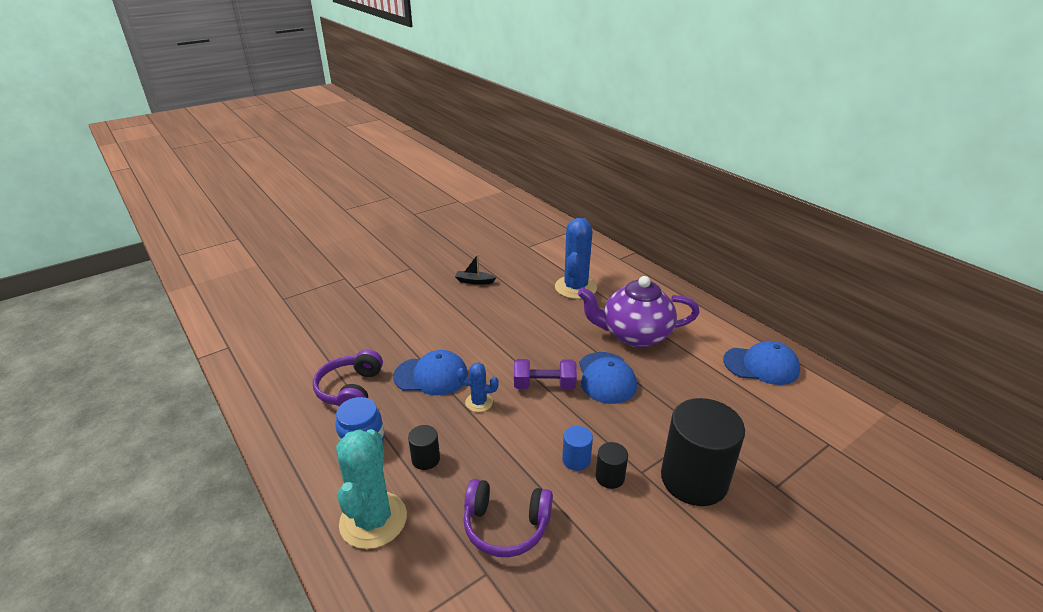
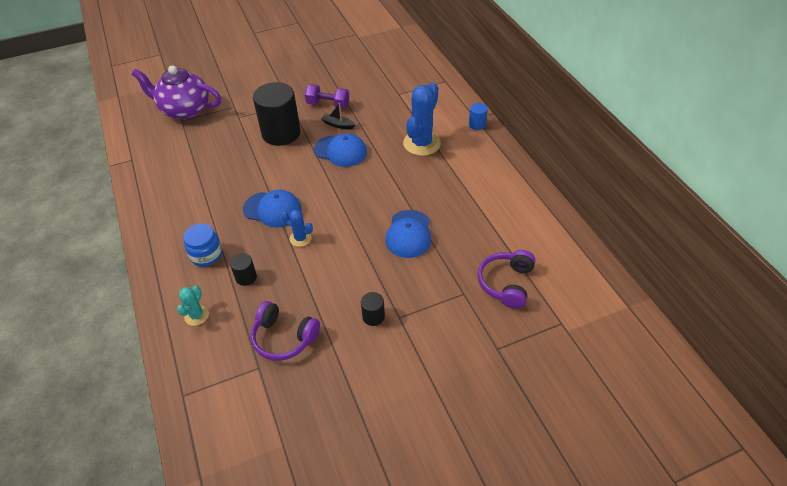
camera: 15 degrees right, 15 degrees up
purple headphones [313,349,383,406] -> purple headphones moved to [477,250,535,309]
turquoise cactus [336,429,407,549] -> turquoise cactus [177,285,209,326], size x0.51
purple dumbbell [514,359,577,390] -> purple dumbbell moved to [305,84,349,109]
blue cylinder [562,426,593,471] -> blue cylinder moved to [469,103,488,130]
purple teapot [578,276,700,347] -> purple teapot moved to [132,65,221,120]
black cylinder [661,398,745,506] -> black cylinder moved to [253,82,301,146]
blue cap [723,341,800,385] -> blue cap moved to [314,133,367,167]

